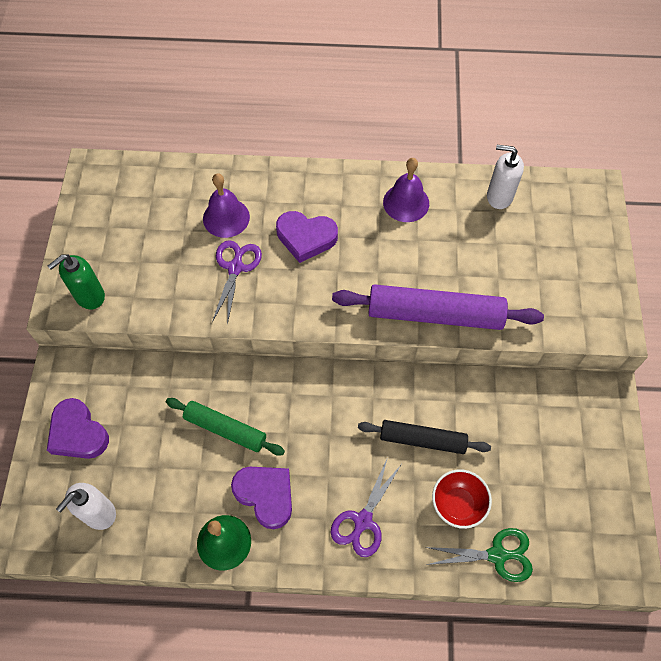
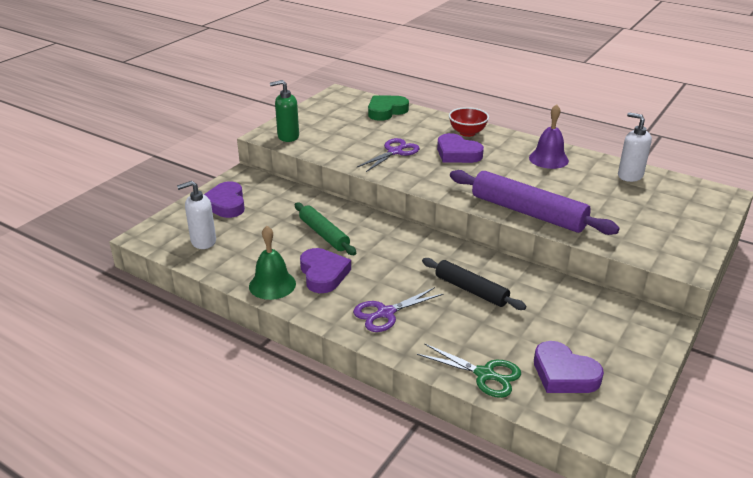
camera: 30 degrees right, 30 degrees down
purple bell [203,173,250,238] -> none
red bowl [432,469,492,529] -> red bowl moved to [449,107,489,137]
none -> green heart [368,95,409,121]
none -> purple heart [534,341,604,393]

